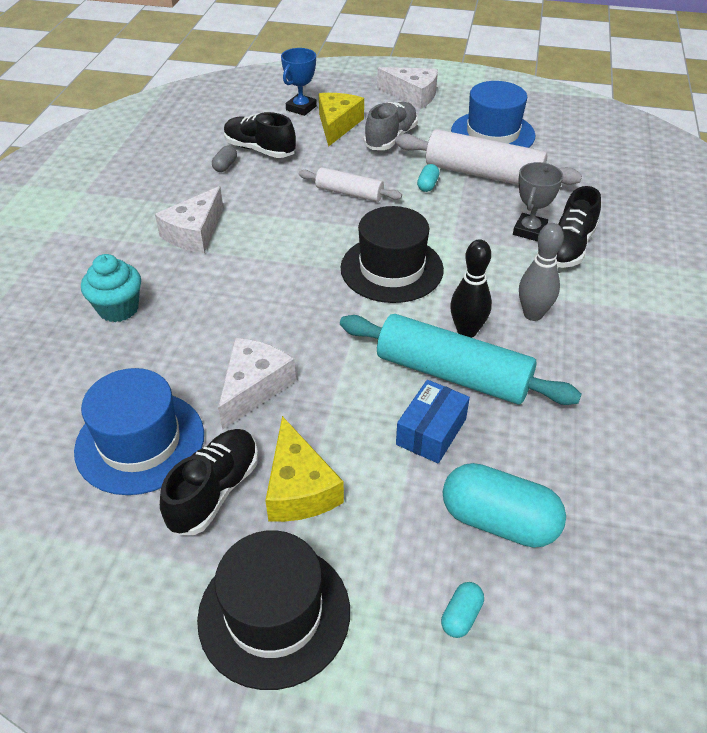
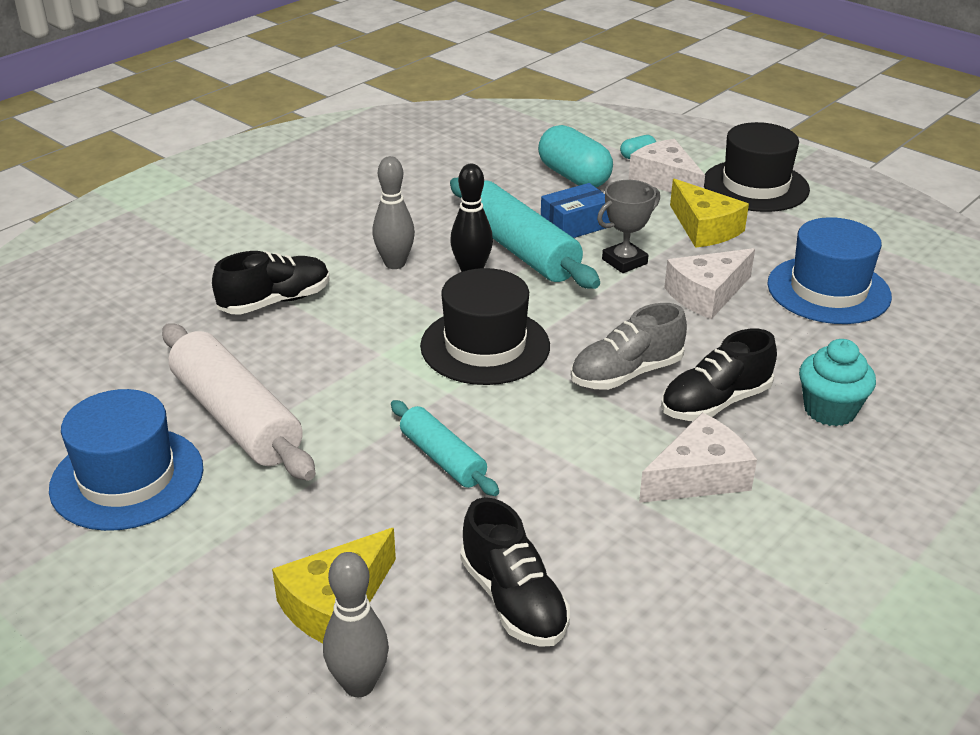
camera: 150 degrees left, 10 degrees down
black shoe [160,429,258,535] -> black shoe moved to [661,329,777,421]
grey capsule [212,146,237,172] -> none
yellow cheese [265,416,344,522] -> yellow cheese turned 135 degrees clockwise [670,179,749,248]
blue trophy [281,48,317,116] -> grey bowling pin [323,552,389,697]
white rolling pin [299,167,402,202] -> turquoise rolling pin [391,400,499,496]
grey shoe [364,102,418,150] -> grey shoe moved to [571,303,687,390]
white cheese [377,67,438,109] -> white cheese moved to [629,139,705,193]
turquoise capsule [417,164,439,192] -> none
grey trophy [513,162,563,241] -> grey trophy moved to [597,180,660,273]

